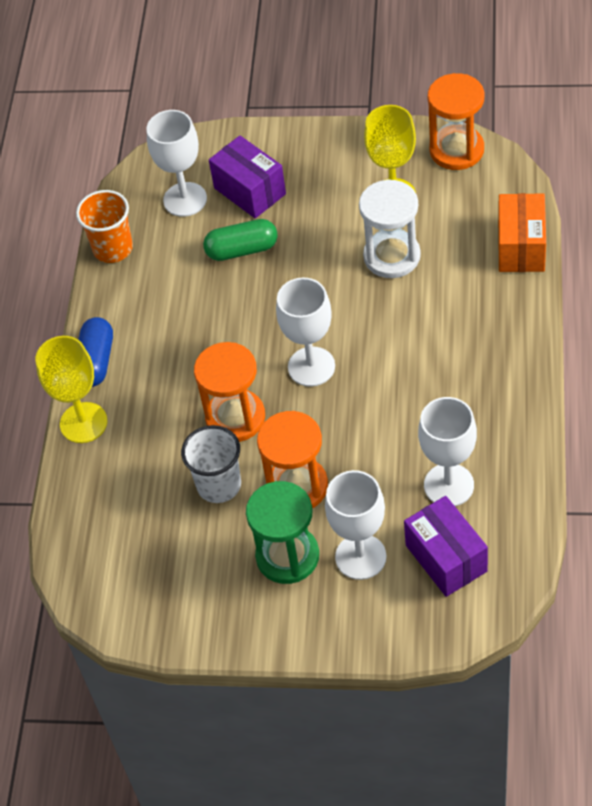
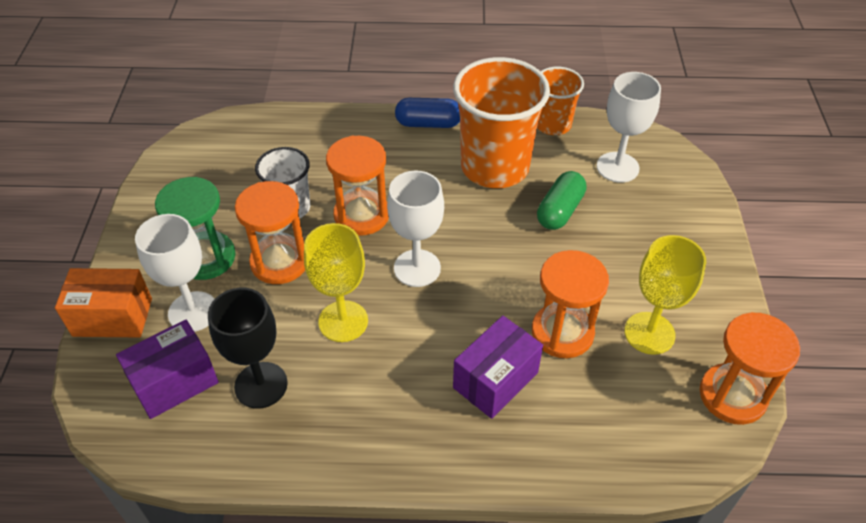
camera: 80 degrees right, 5 degrees down
yellow goblet [36,336,107,443] -> yellow goblet moved to [304,223,368,342]
green capsule [203,219,278,261] -> green capsule turned 45 degrees clockwise [537,171,586,230]
purple box [209,136,286,218] -> purple box moved to [453,316,543,419]
white hourglass [359,179,421,278] -> orange hourglass [532,250,609,358]
white goblet [418,397,477,506] -> black goblet [208,288,288,409]
orange box [498,193,546,272] -> orange box moved to [55,268,152,338]
none -> orange cup [453,57,550,188]

